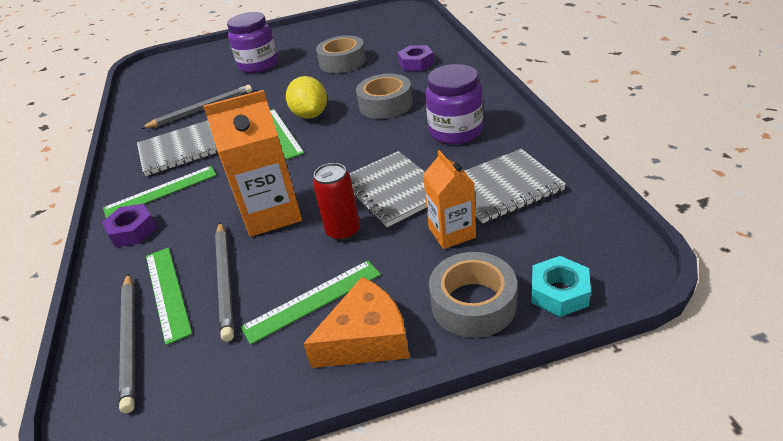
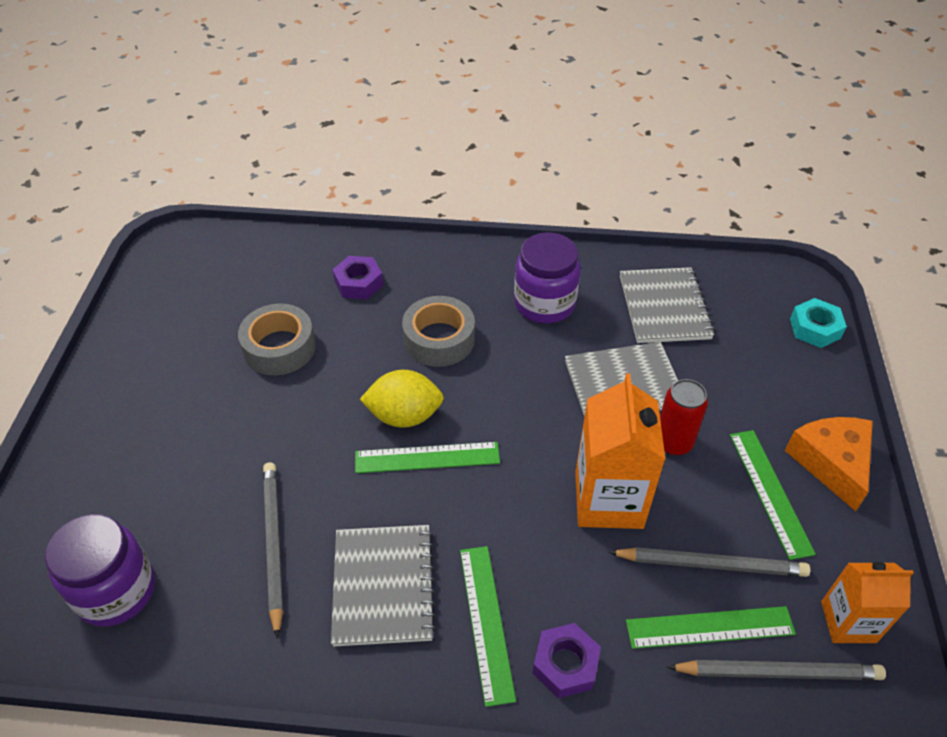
camera: 75 degrees left, 10 degrees up
purple jar [227,12,278,73] -> purple jar moved to [45,514,155,627]
orange carton [423,150,476,249] -> orange carton moved to [821,562,914,643]
grey tape [429,252,517,338] -> none

